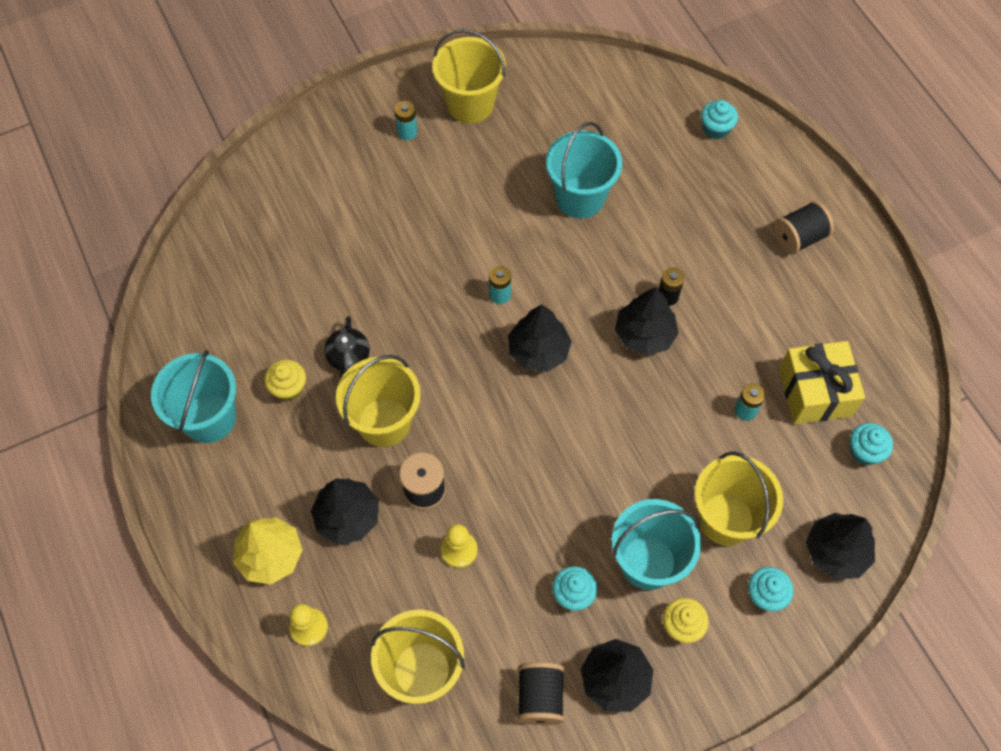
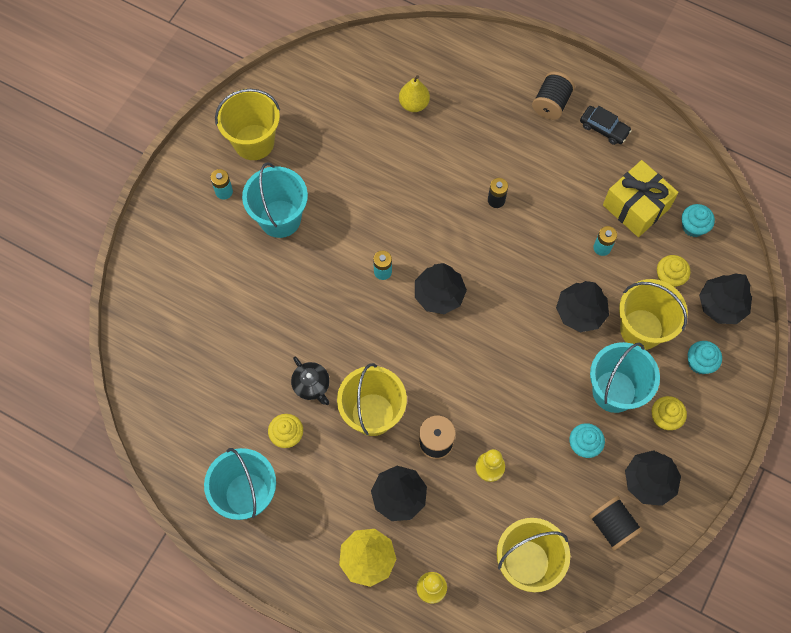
camera: 35 degrees left, 5 degrees up
turquoise bucket [546,122,622,218] -> turquoise bucket moved to [242,162,308,238]
black tree [615,287,679,356] -> black tree moved to [556,281,609,332]
turquoise cupcake [701,100,738,140] -> none
none -> yellow pear [399,75,430,112]
none -> black car [580,106,632,145]
none -> yellow cupcake [657,255,690,287]

